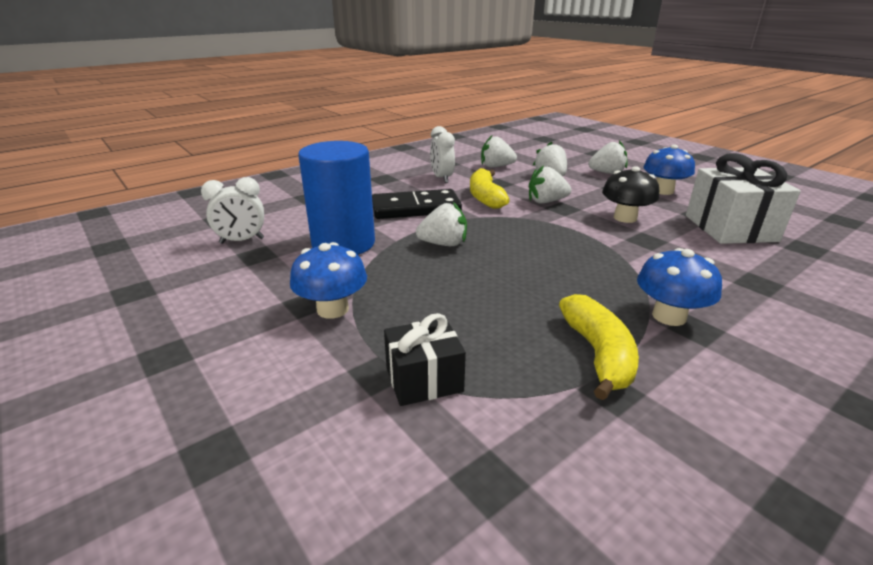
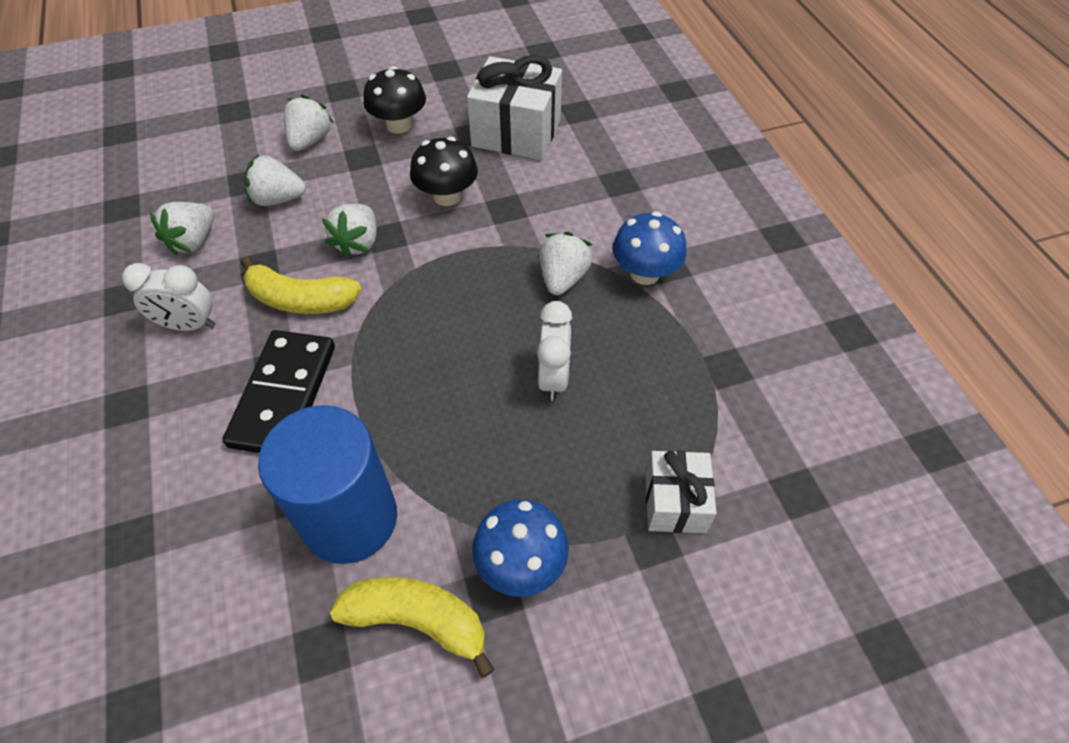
camera: 70 degrees left, 25 degrees up
white clock [201,177,264,244] -> white clock moved to [537,301,572,401]
black gift [384,313,466,406] -> white gift [645,451,716,533]
white strawberry [416,202,467,246] -> white strawberry moved to [539,232,592,295]
yellow banana [559,294,639,400] -> yellow banana moved to [330,577,495,678]
blue mushroom [643,144,695,195] -> black mushroom [363,66,426,134]

